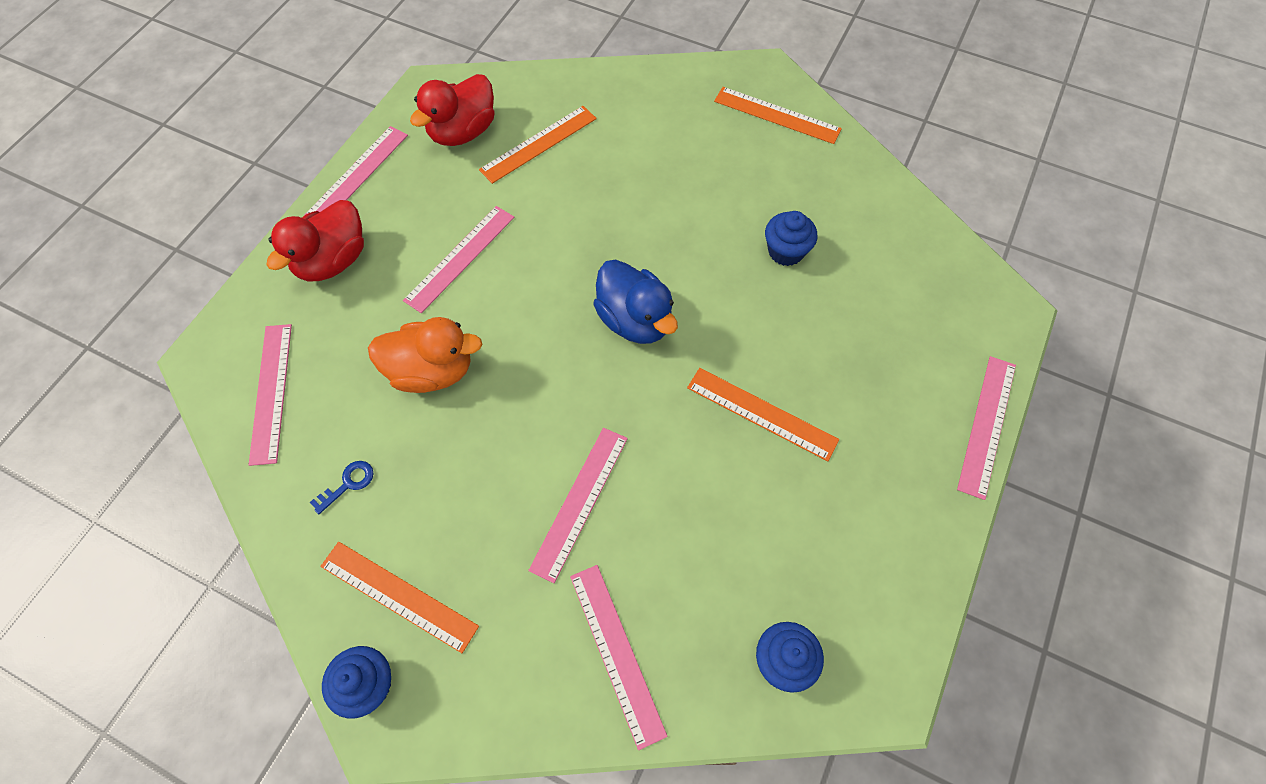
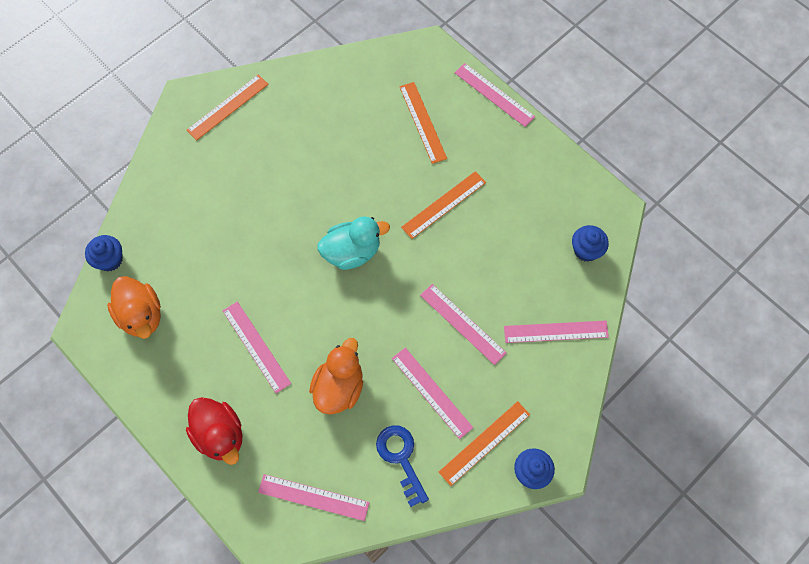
camera: 70 degrees left, 5 degrees up
pink ruler [304,126,408,216] -> pink ruler moved to [392,348,473,439]
blue key [310,461,374,514] -> blue key [376,425,429,507], size x1.84
red duck [410,74,495,146] -> orange duck [107,276,161,339]
orange ruler [479,106,597,184] -> orange ruler moved to [399,82,447,164]
blue duck [593,260,678,344] -> turquoise duck [317,216,390,270]
blue cupcake [765,211,817,266] -> blue cupcake moved to [85,235,123,271]

